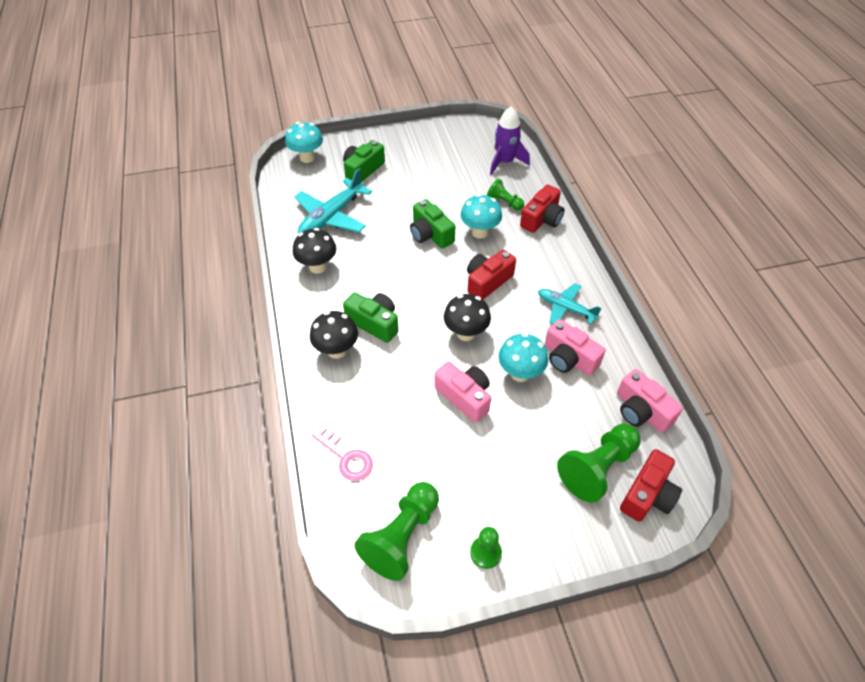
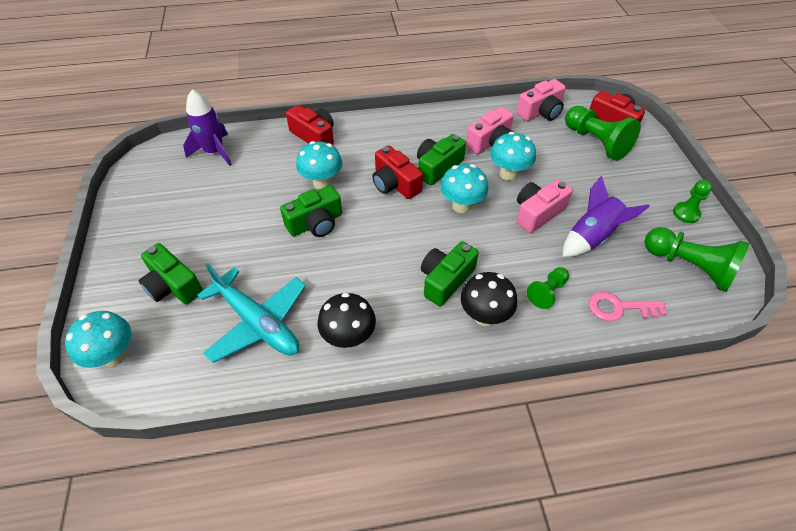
camera: 85 degrees left, 0 degrees up
pink key [312,426,373,481] -> pink key turned 135 degrees counterclockwise [589,292,667,321]
black mushroom [444,294,491,341] -> turquoise mushroom [440,164,488,213]
green pawn [487,179,524,211] -> green pawn moved to [526,267,569,309]
turquoise plane [538,283,602,324] -> none
none -> green camera [417,134,466,185]
none -> purple rocket [563,176,650,257]

